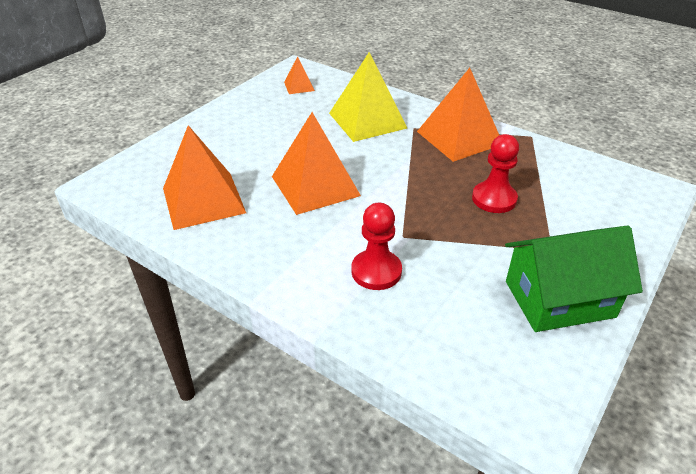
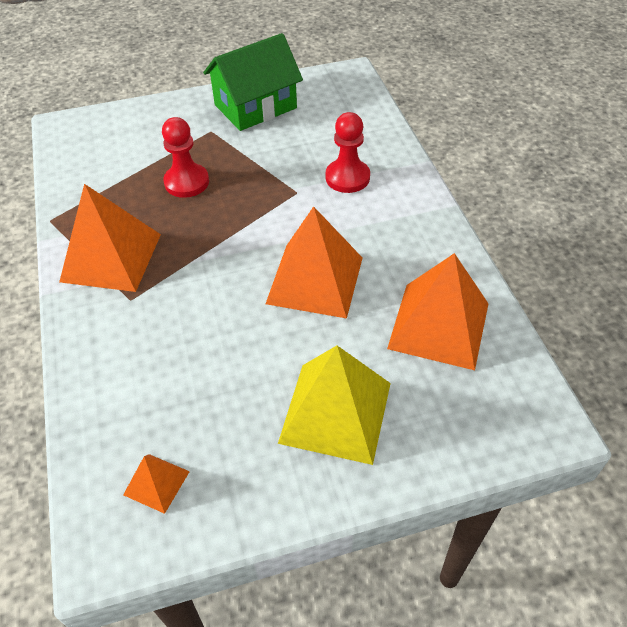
camera: 140 degrees left, 10 degrees up
yellow pyramid [329,52,407,142] -> yellow pyramid moved to [278,346,391,465]
green house [505,225,643,332] -> green house turned 60 degrees counterclockwise [203,33,303,131]

